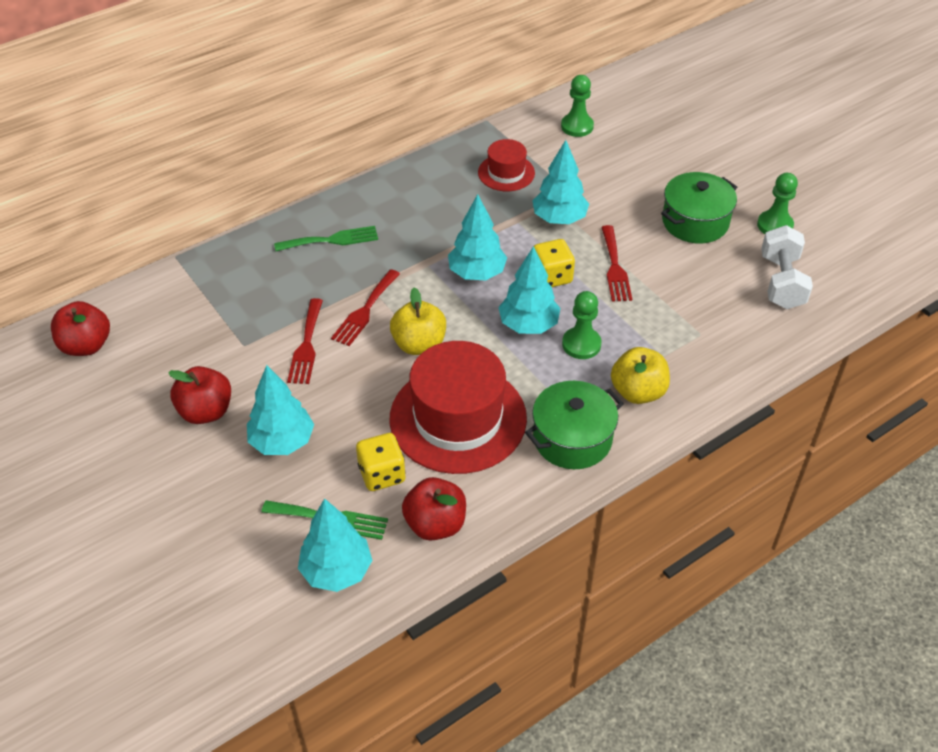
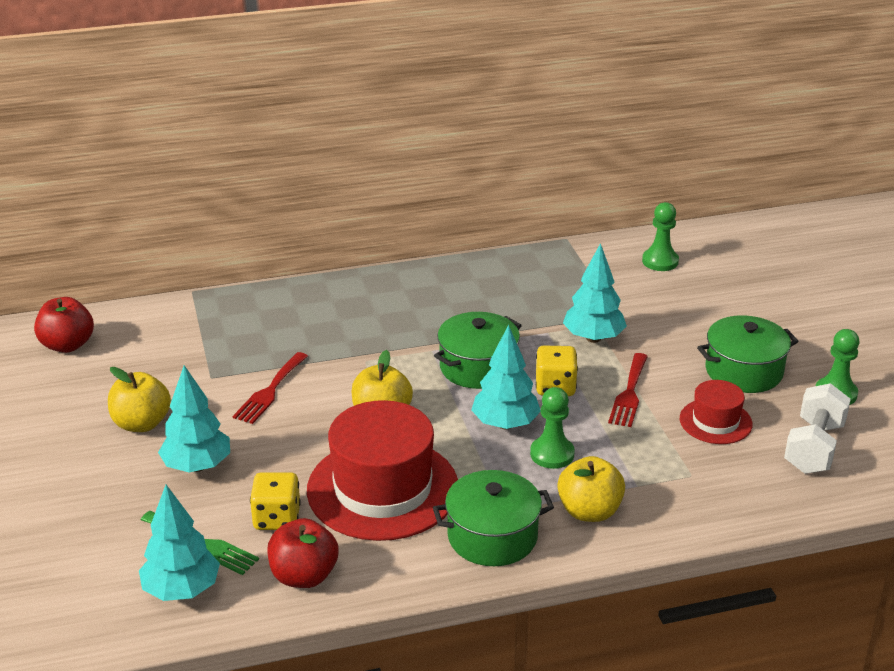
camera: 20 degrees right, 15 degrees down
red apple [168,366,231,424] -> yellow apple [108,367,171,432]
green fork [274,226,378,251] -> none
red fork [331,269,400,346] -> none
turquoise tree [448,194,507,280] -> green pot [434,312,522,389]
red hat [478,139,535,191] -> red hat moved to [680,380,753,444]

